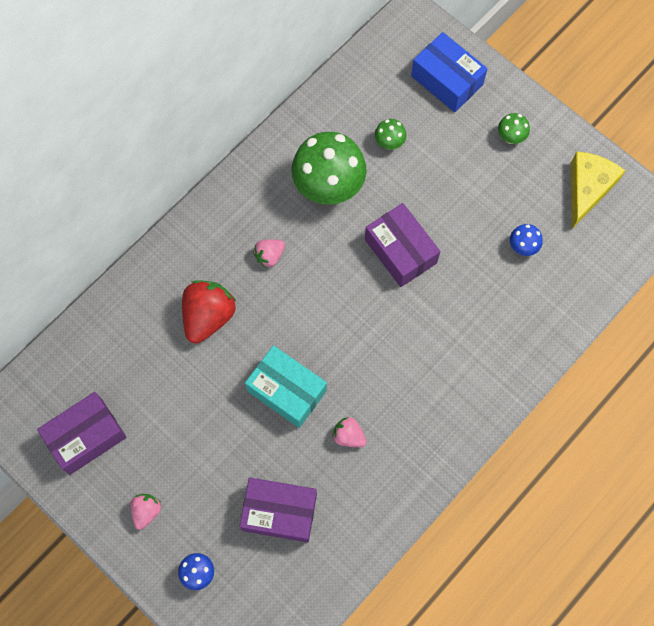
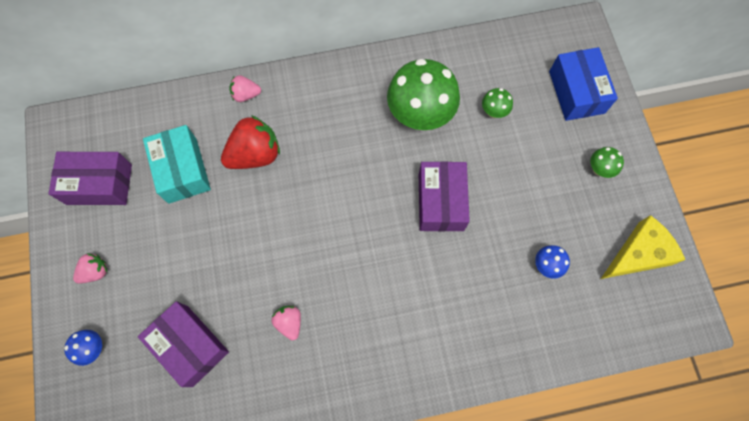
camera: 35 degrees right, 0 degrees up
turquoise box [245,345,327,428] -> turquoise box moved to [143,125,211,204]
pink strawberry [253,239,285,268] -> pink strawberry moved to [229,75,261,102]

